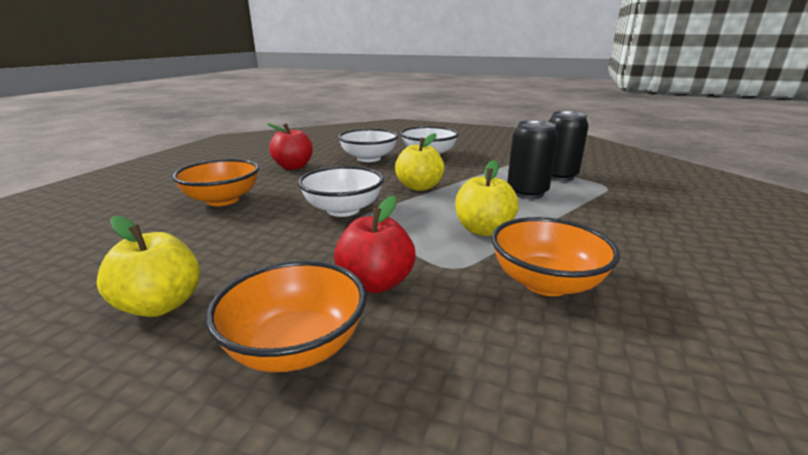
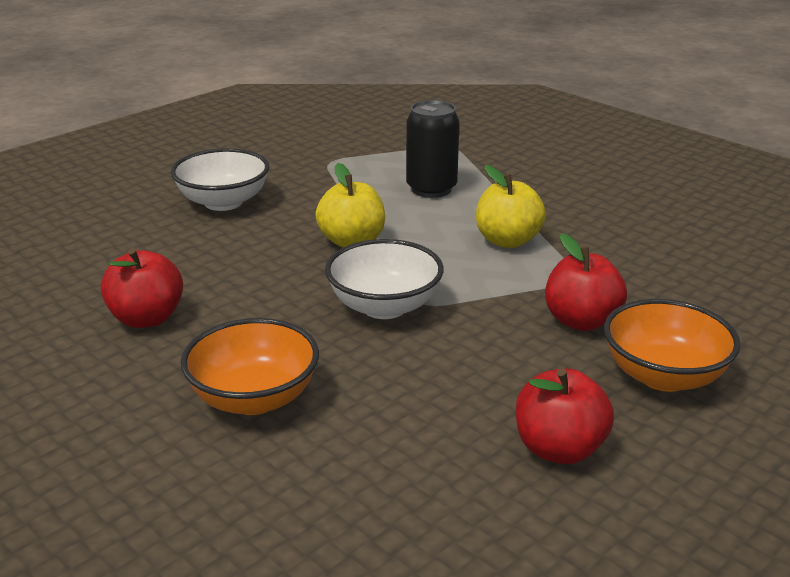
camera: 65 degrees left, 5 degrees up
yellow apple [97,216,200,317] -> red apple [516,368,614,464]
white bowl [338,129,398,162] -> none
orange bowl [491,217,620,296] -> none
black can [548,111,589,181] -> none

